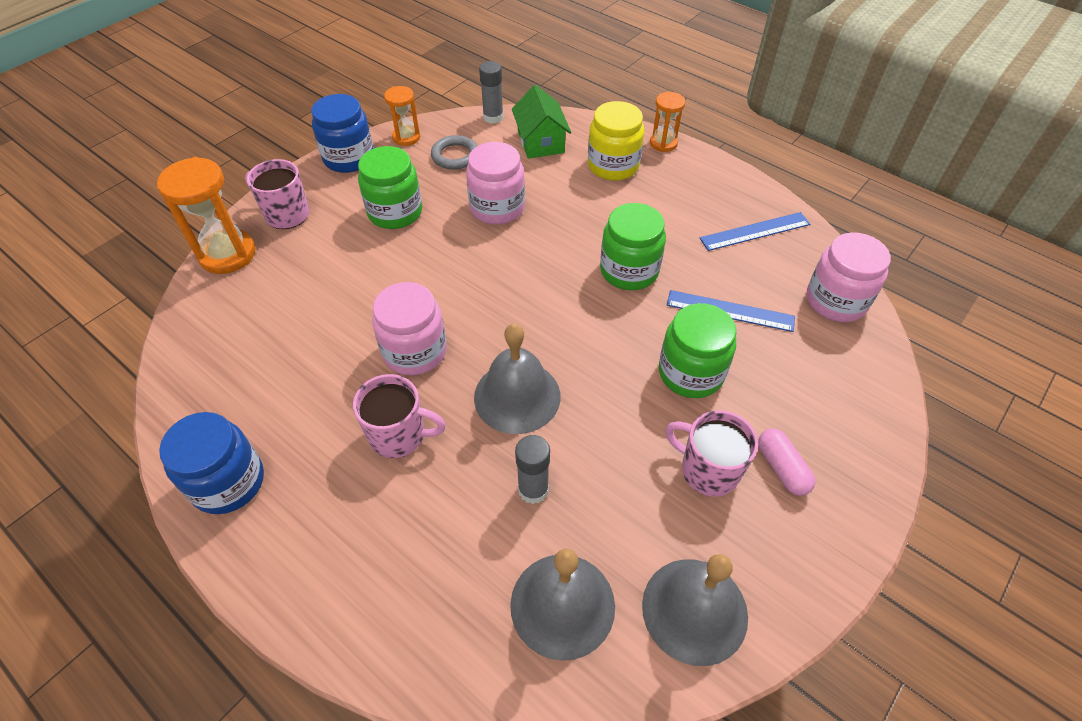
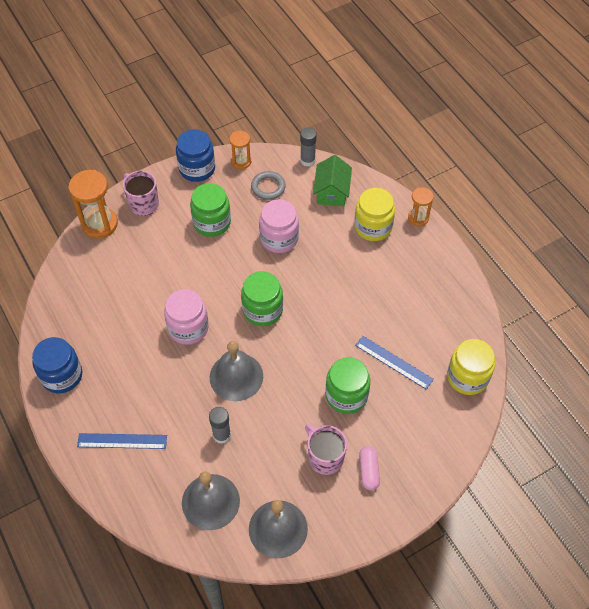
camera: 20 degrees right, 5 degrees up
pink mug [353,374,446,458] -> none
green jar [600,203,666,290] -> green jar moved to [241,271,283,326]
blue ruler [700,212,810,251] -> blue ruler moved to [77,433,167,449]
pink jar [807,233,891,322] -> yellow jar [447,339,495,395]

